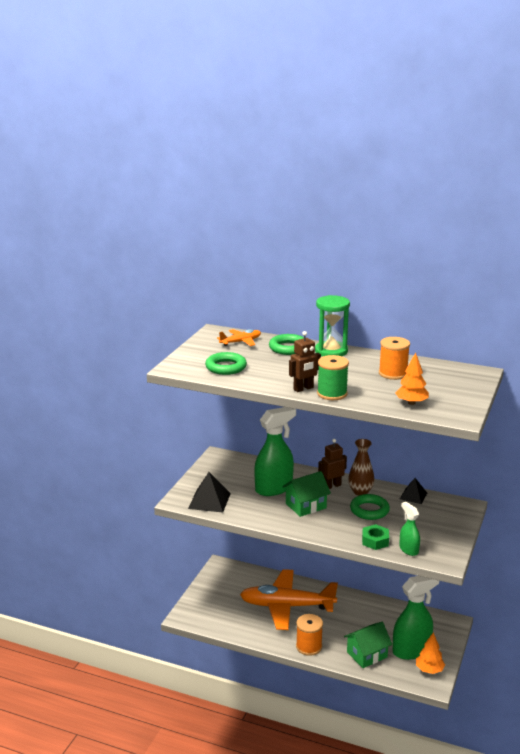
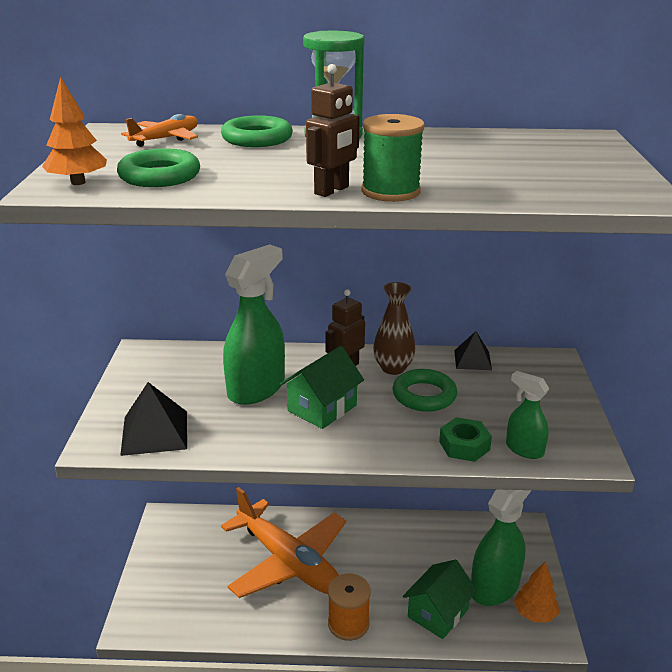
camera: 20 degrees left, 5 degrees up
orange plane [240,569,338,630] -> orange plane turned 120 degrees counterclockwise [221,487,346,598]
orange spool [379,337,410,380] -> none
orange tree [395,353,429,405] -> orange tree moved to [42,77,107,185]

